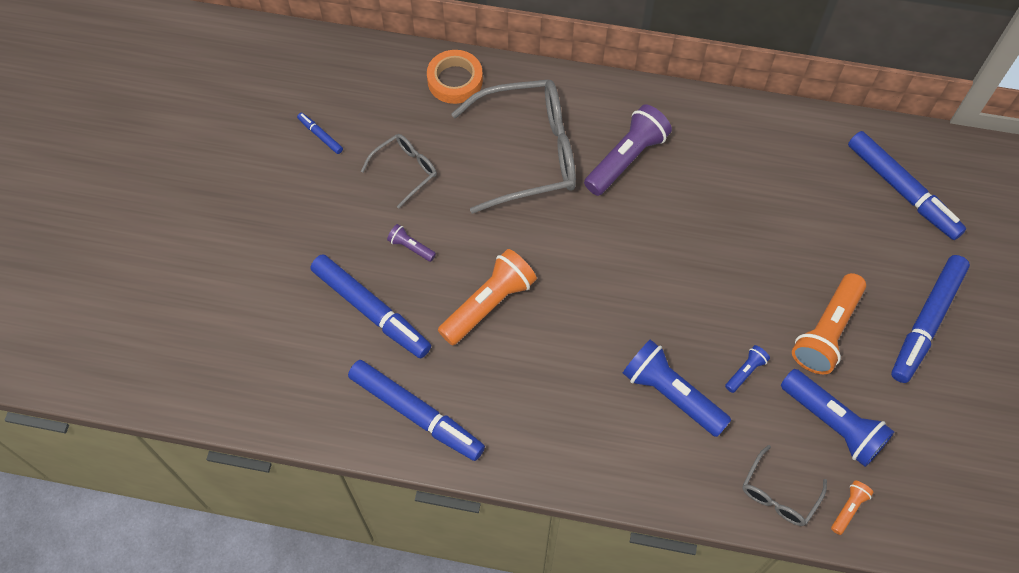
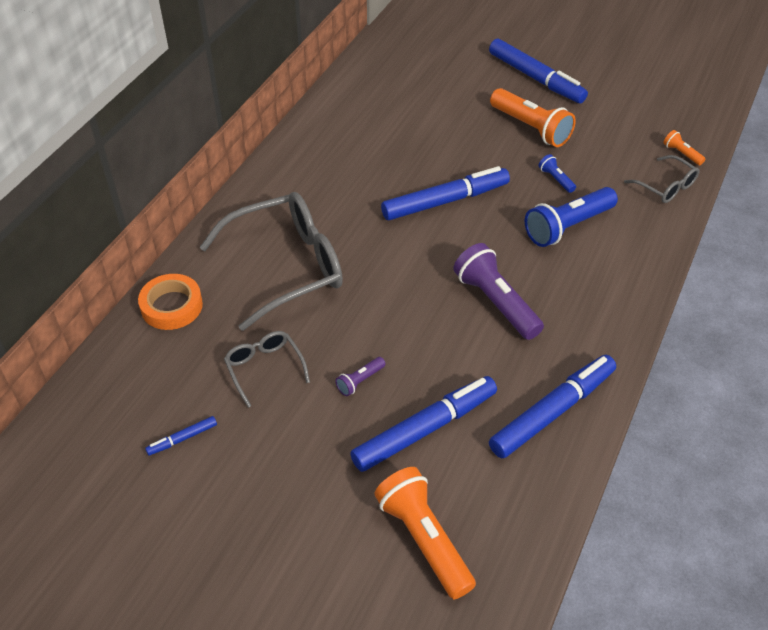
camera: 75 degrees left, 15 degrees down
orange flashlight [438,249,537,345] -> orange flashlight moved to [374,467,476,599]
grey glasses [451,80,576,214] -> grey glasses turned 60 degrees clockwise [200,192,343,331]
purple flashlight [584,104,672,196] -> purple flashlight moved to [453,243,544,340]
blue flashlight [781,369,894,467] -> none
blue marker [848,131,966,240] -> blue marker moved to [381,166,510,220]

